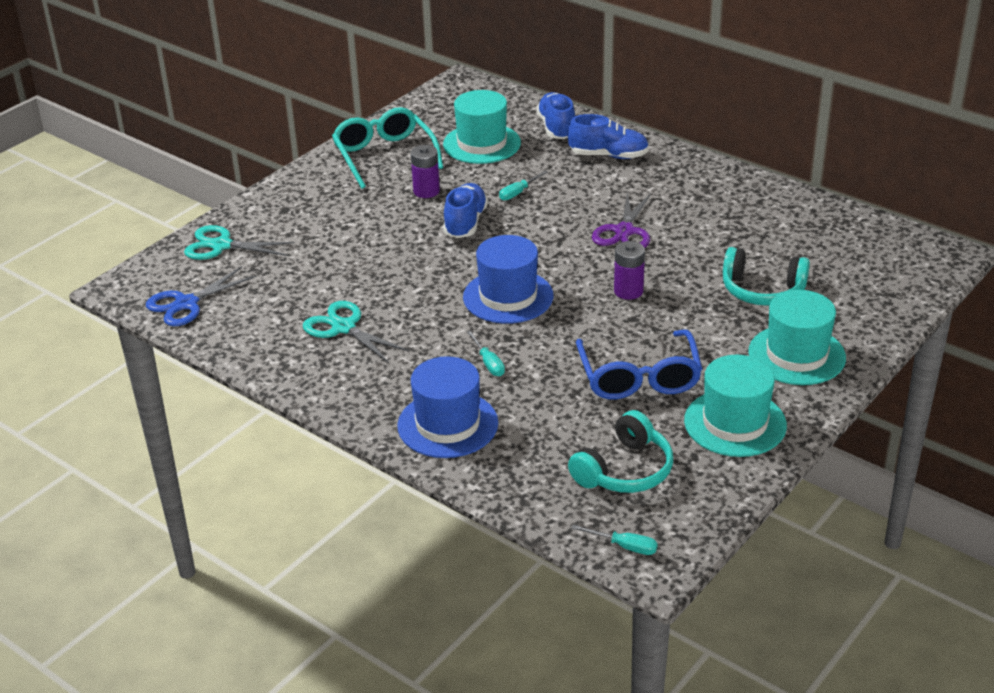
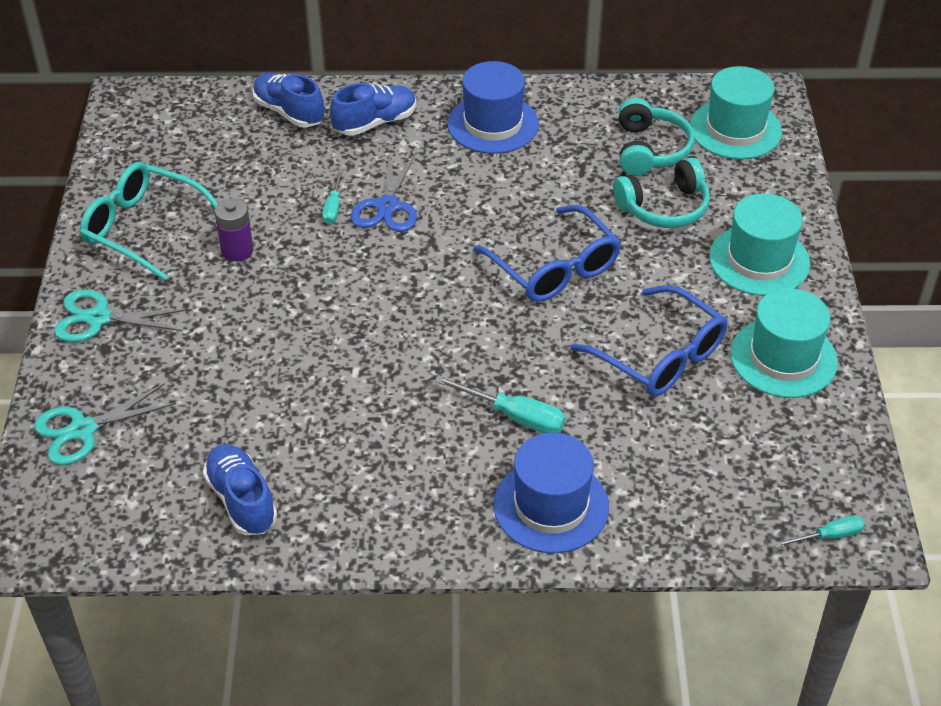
camera: 40 degrees left, 10 degrees up
blue scissors [146,266,257,326] -> blue scissors moved to [351,152,417,232]
turquoise scissors [303,301,409,363] -> turquoise scissors moved to [54,290,188,342]
turquoise hat [443,90,521,164] -> turquoise hat moved to [690,66,782,159]
blue shoe [443,183,488,238] -> blue shoe moved to [203,444,277,535]
blue hat [463,235,553,324] -> blue hat moved to [447,61,539,154]
turquoise screwdriver [467,330,505,376] -> turquoise screwdriver [434,375,565,433], size x1.59
turquoise headphones [568,410,673,493] -> turquoise headphones moved to [619,98,695,176]
purple scissors [592,191,651,248] -> none
purple battery [614,241,645,300] -> blue glasses [473,205,621,302]

